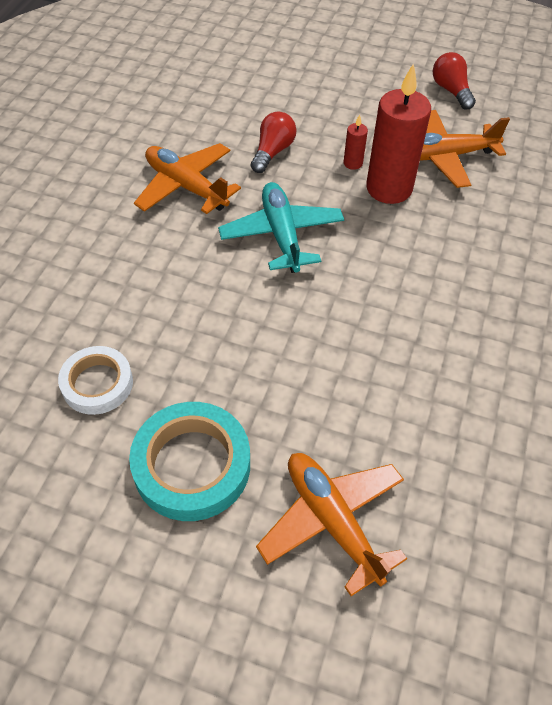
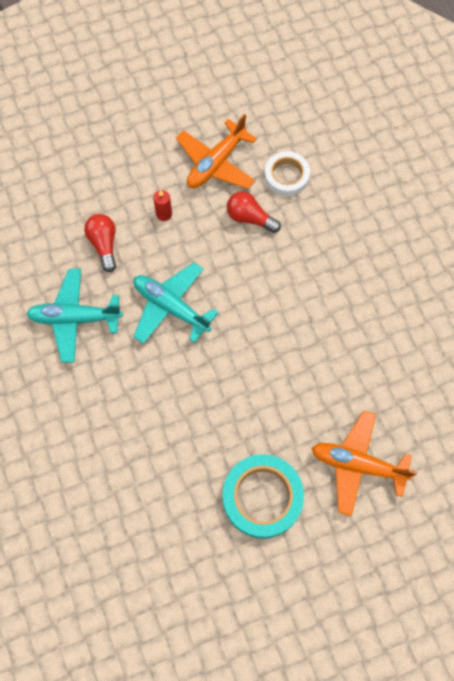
camera: 40 degrees left, 15 degrees up
white tape [58,346,133,415] -> white tape moved to [264,151,310,196]
orange plane [134,143,241,214] -> turquoise plane [26,269,123,363]
red candle [366,63,431,204] -> none
red light bulb [433,52,476,110] -> red light bulb moved to [227,191,281,233]

